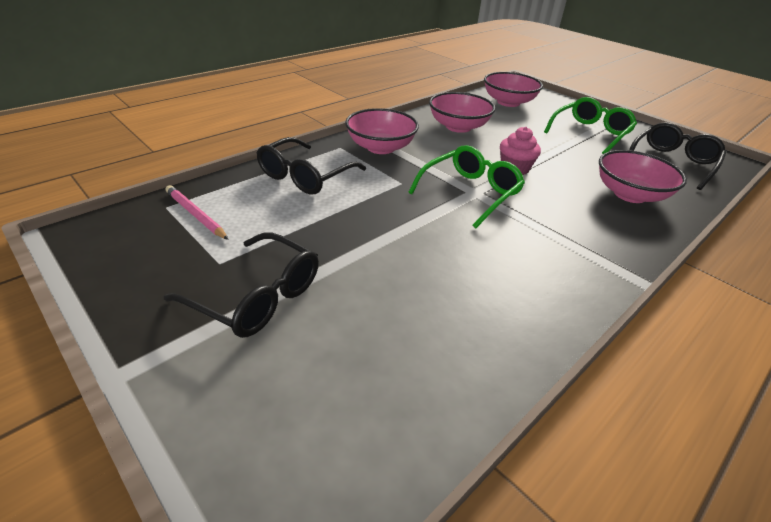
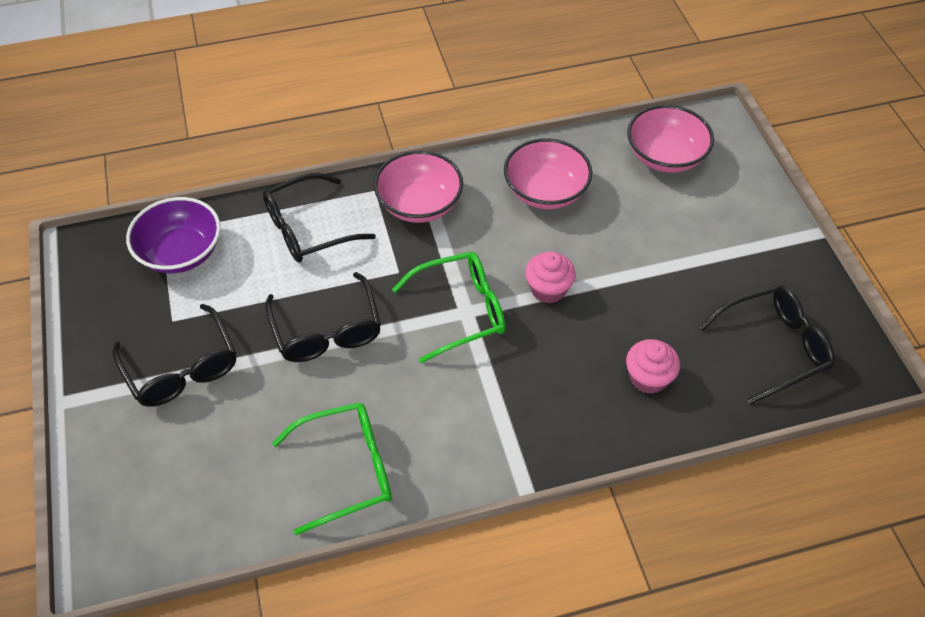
camera: 30 degrees right, 15 degrees up
pink pencil [165,185,229,240] -> purple bowl [126,197,221,273]
green glasses [544,97,637,154] -> green glasses moved to [272,403,392,535]
pink bowl [599,150,687,203] -> pink cupcake [626,339,680,394]
none -> black glasses [265,272,381,362]

